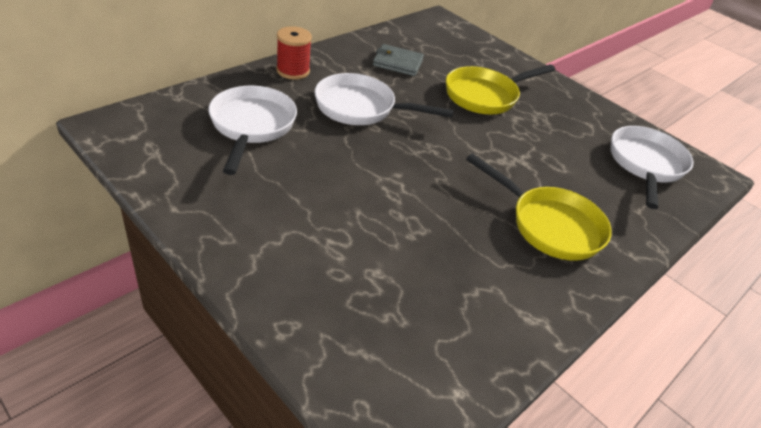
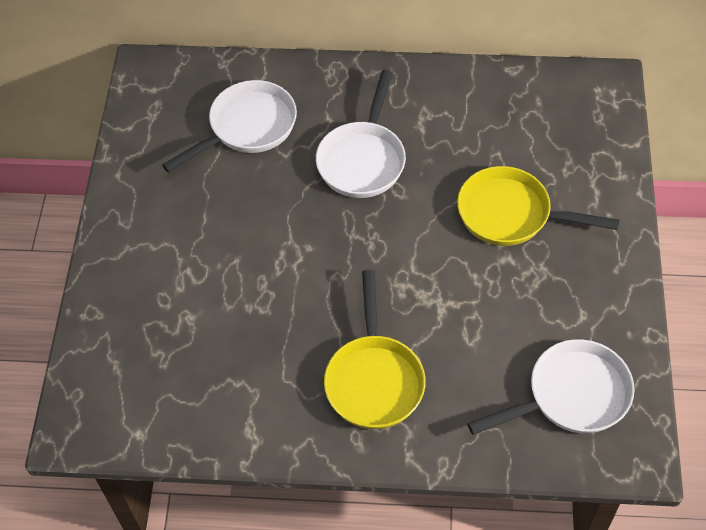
camera: 55 degrees right, 15 degrees up
red spool [276,26,312,80] -> none
white pan [314,73,454,125] -> white pan turned 135 degrees counterclockwise [316,70,406,198]
grey wallet [373,44,424,76] -> none

